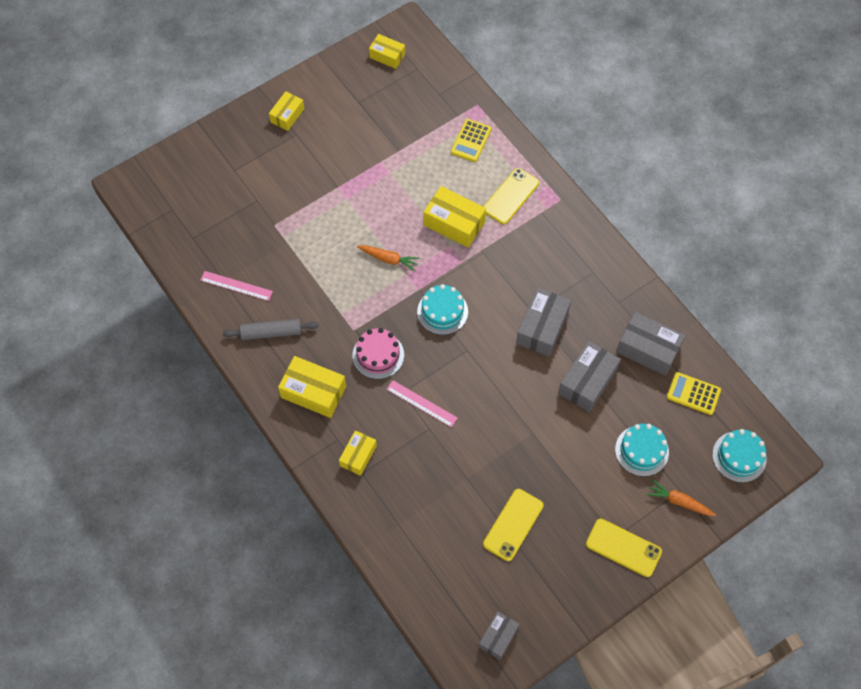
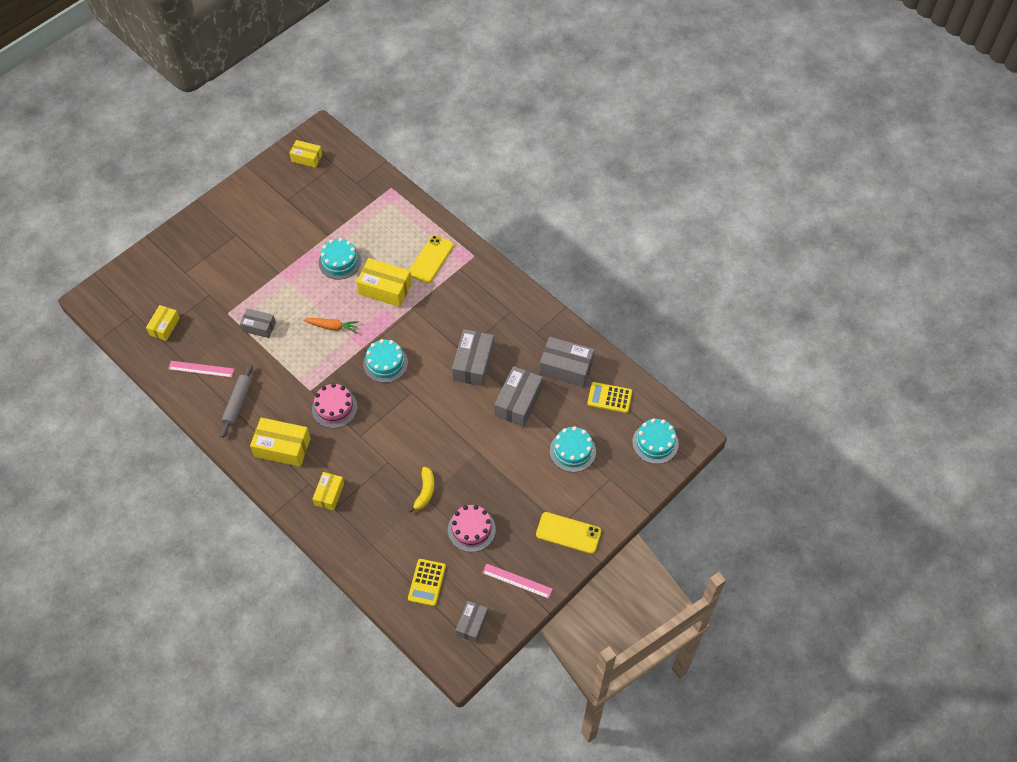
camera: 10 degrees left, 5 degrees down
grey rolling pin [223,319,319,340] -> grey rolling pin turned 60 degrees counterclockwise [220,364,253,438]
yellow box [269,91,304,131] -> yellow box moved to [146,305,180,341]
pink ruler [386,380,458,427] -> pink ruler moved to [483,564,553,599]
yellow calculator [451,119,492,162] -> yellow calculator moved to [408,559,446,606]
yellow phone [483,489,544,561] -> pink cake [448,505,496,552]
orange carrot [647,480,716,516] -> none
none -> grey box [240,308,276,338]
none -> turquoise cake [319,238,361,280]
none -> yellow banana [409,467,434,513]

